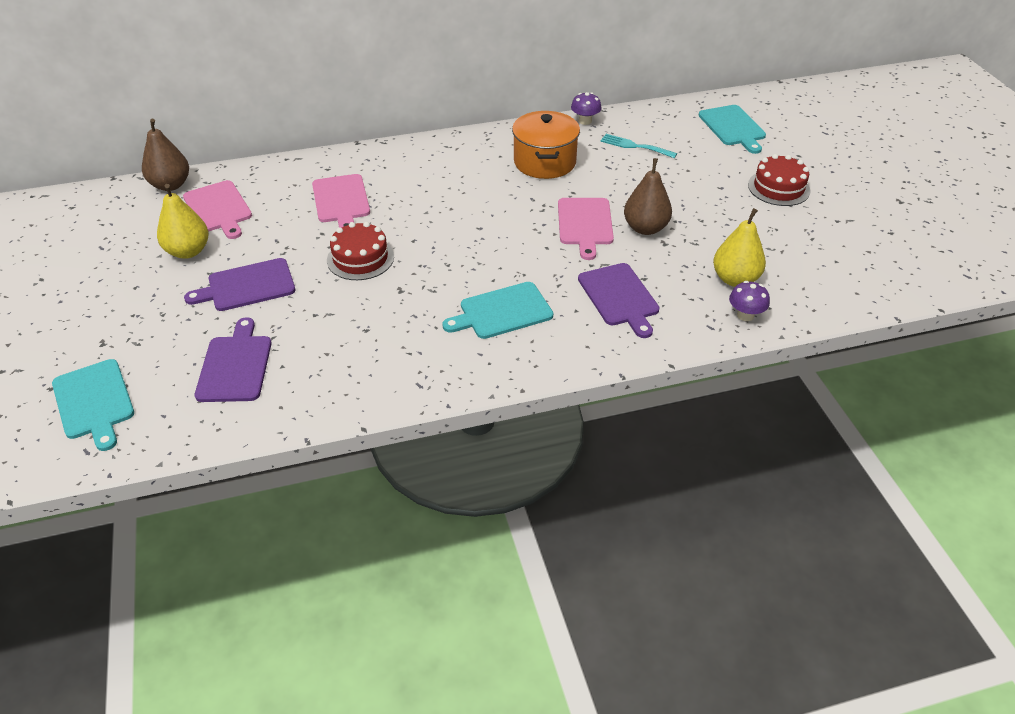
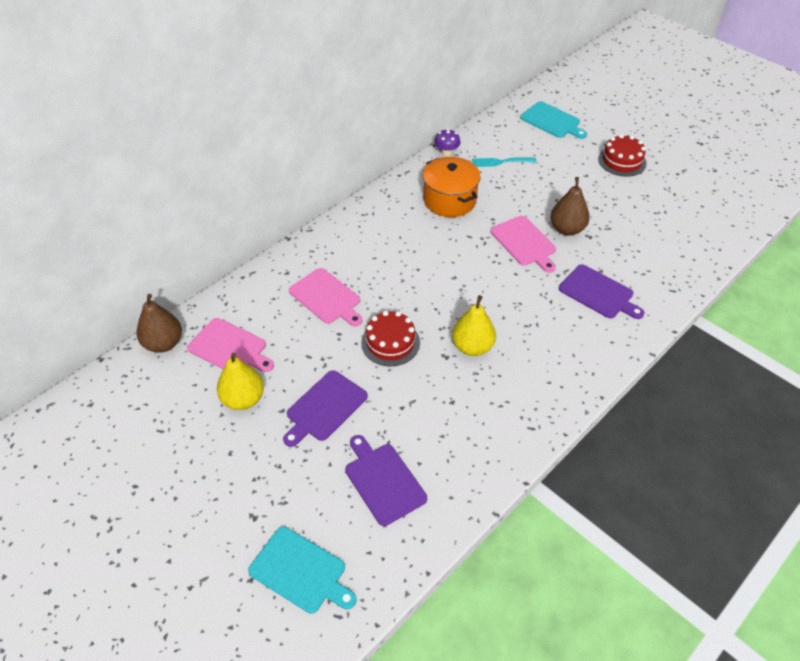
camera: 30 degrees left, 5 degrees up
turquoise cutting board [442,282,553,339] -> none
yellow pear [713,208,766,287] -> yellow pear moved to [452,295,496,356]
purple mushroom [729,281,770,321] -> none

